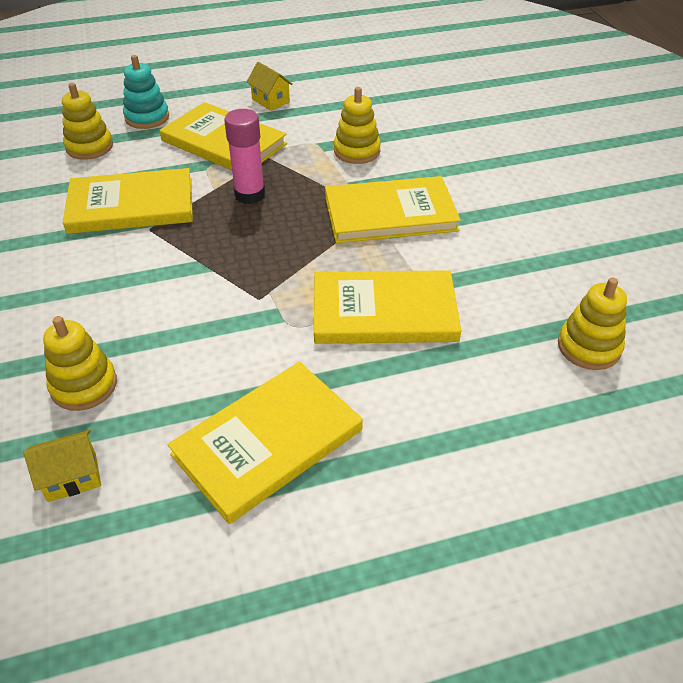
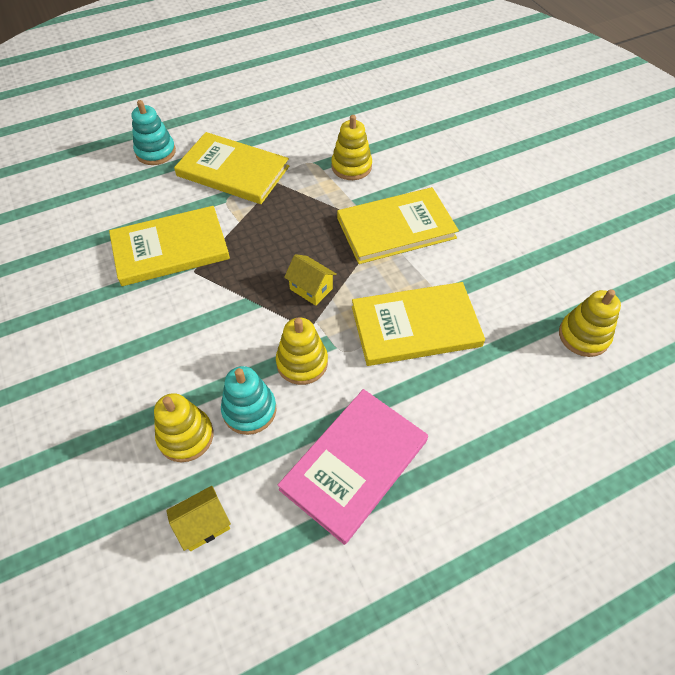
camera: 10 degrees left, 10 degrees up
yellow stacking toy [62,83,113,160] -> yellow stacking toy moved to [276,317,328,385]
yellow book [167,362,363,524] -> pink book [278,389,428,545]
pink glue stick [224,109,265,204] -> none
yellow house [247,62,293,111] -> yellow house moved to [284,254,337,306]
none -> turquoise stacking toy [221,366,276,435]

